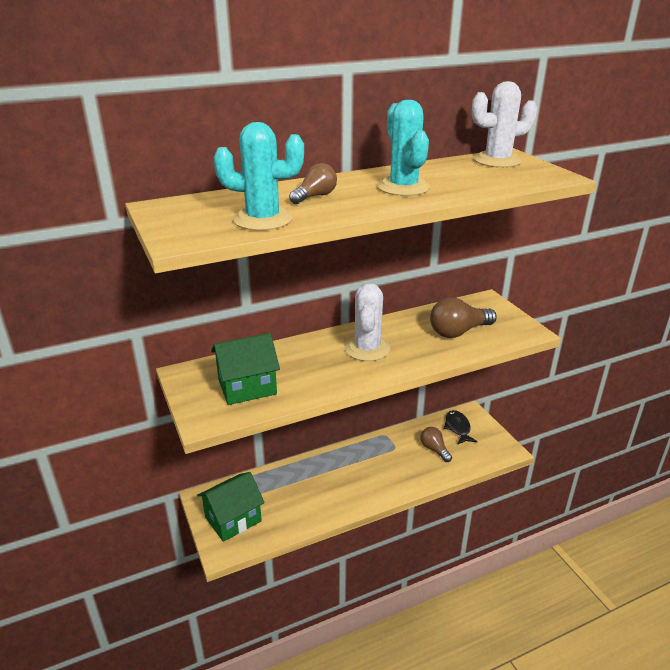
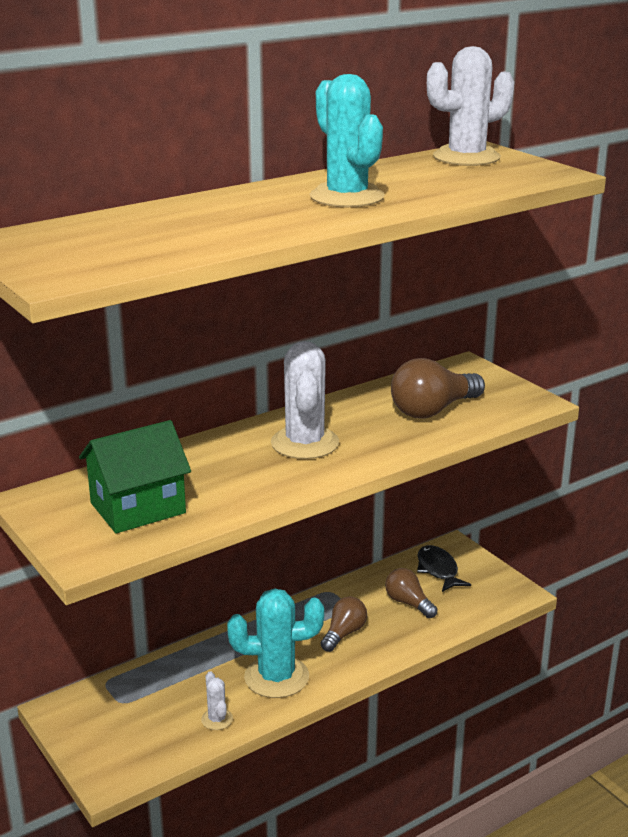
camera: 10 degrees left, 5 degrees down
green house [197,472,265,542] -> none
turquoise cactus [214,122,304,231] -> turquoise cactus moved to [227,588,324,698]
brown light bulb [289,163,337,204] -> brown light bulb moved to [321,596,367,652]
none -> white cactus [201,672,233,730]

